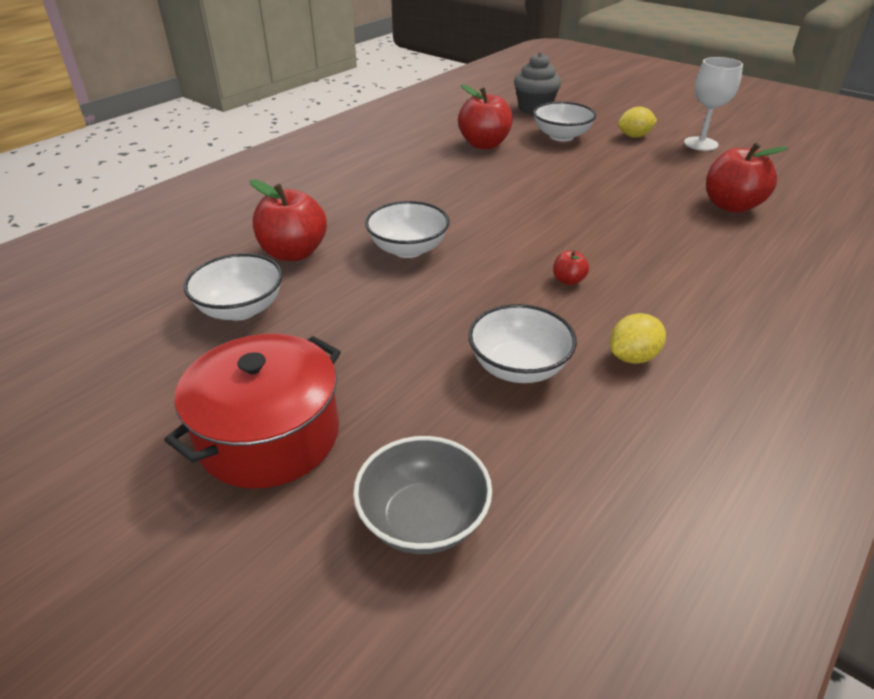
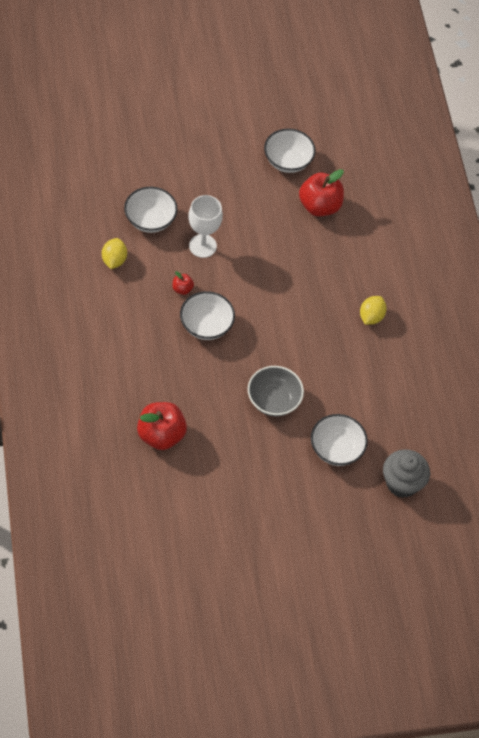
camera: 125 degrees right, 20 degrees up
red pot [164,334,341,489] -> none
grey bowl [353,436,492,554] -> grey bowl moved to [248,366,304,416]
white bowl [365,201,449,258] -> white bowl moved to [180,291,235,340]
red apple [458,84,513,149] -> none
yellow lemon [618,107,657,138] -> yellow lemon moved to [360,296,387,325]
white goblet [684,57,743,151] -> white goblet moved to [188,195,223,258]

